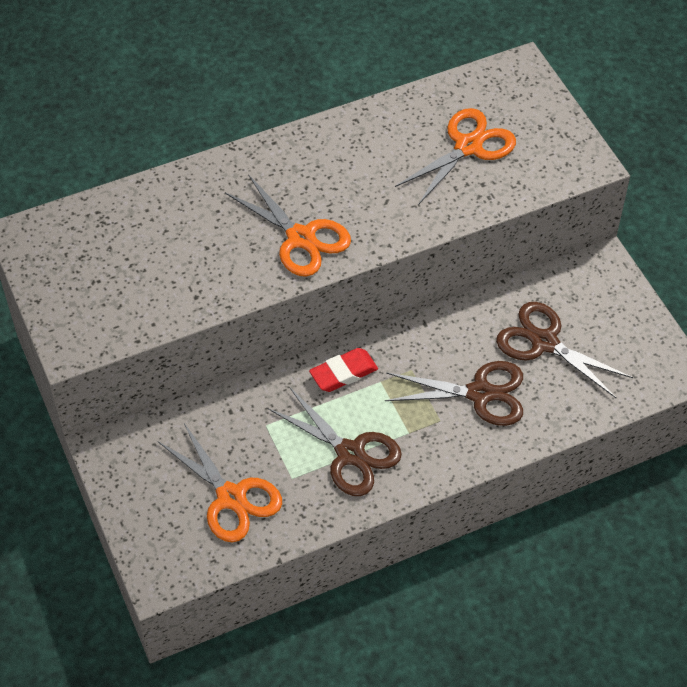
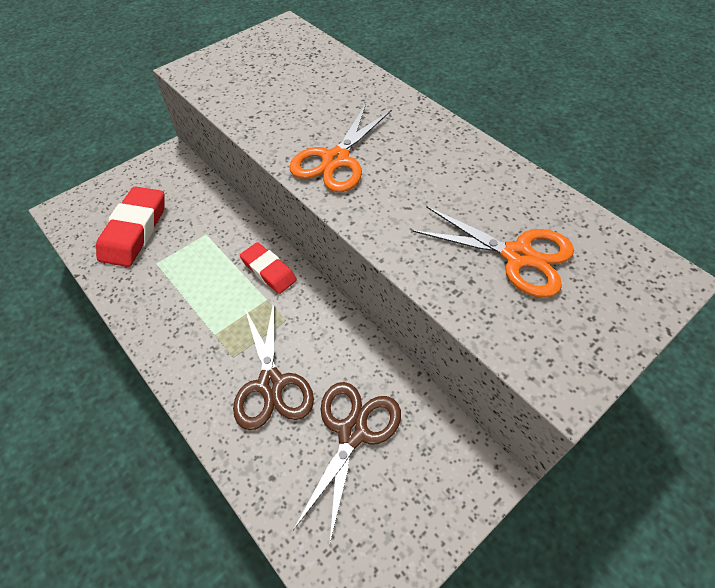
camera: 75 degrees right, 0 degrees up
orange scissors [158,423,282,542] -> red eraser [96,186,165,267]
brown scissors [268,387,402,496] -> none

